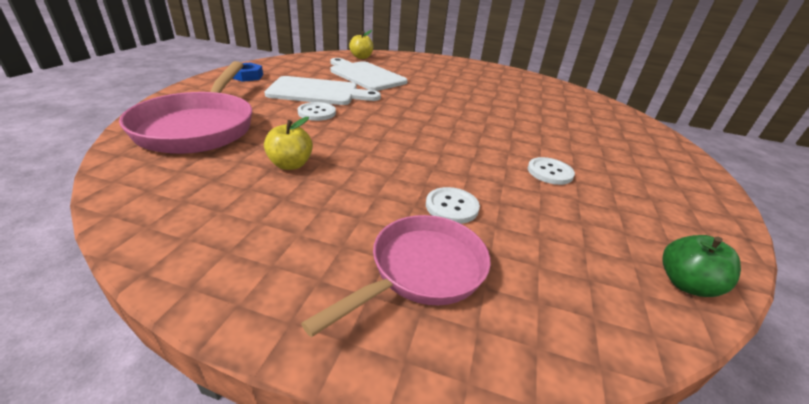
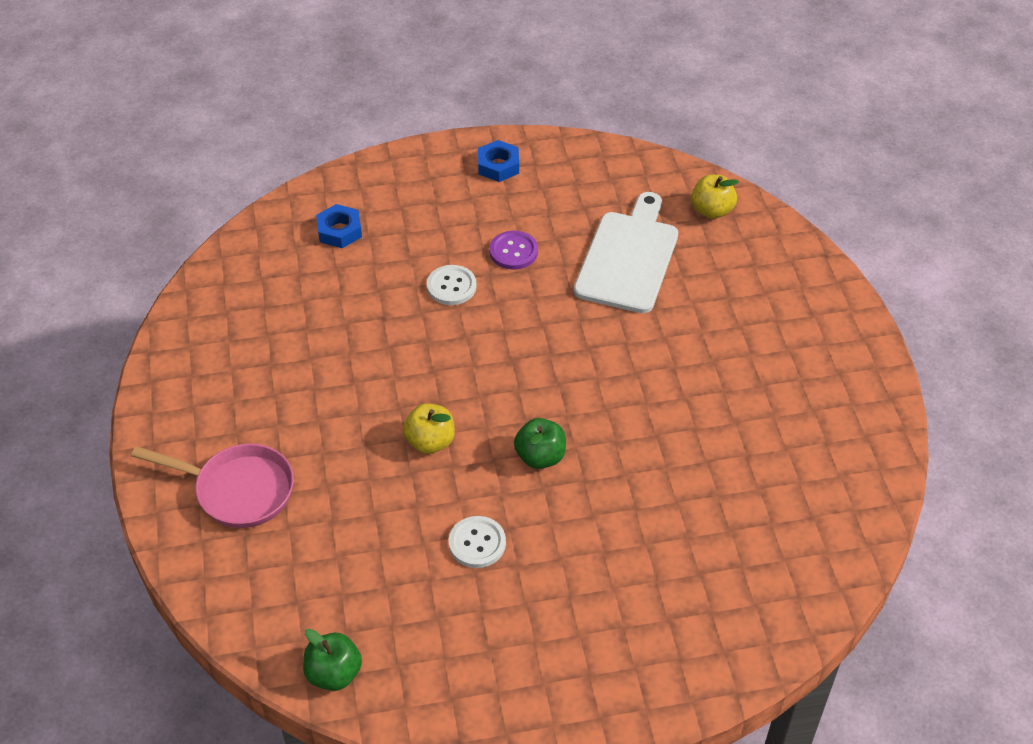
camera: 65 degrees right, 15 degrees up
pink pan [119,61,252,154] -> blue nut [316,204,362,248]
yellow apple [264,117,313,170] -> yellow apple moved to [403,403,455,454]
white cutting board [265,76,381,105] -> purple button [489,231,538,270]
white button [426,187,480,224] -> none
none -> green apple [514,418,566,469]

